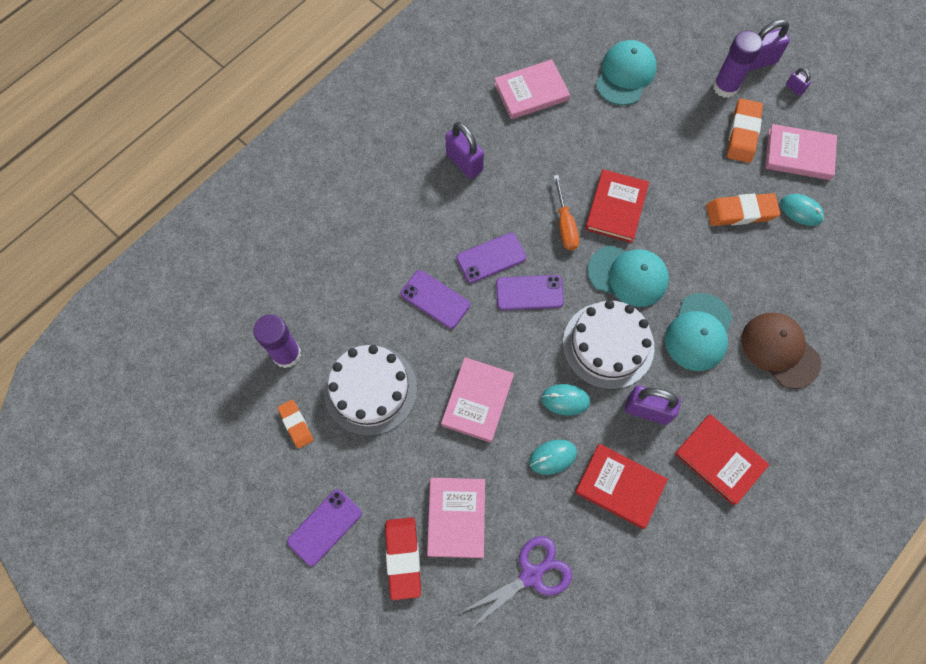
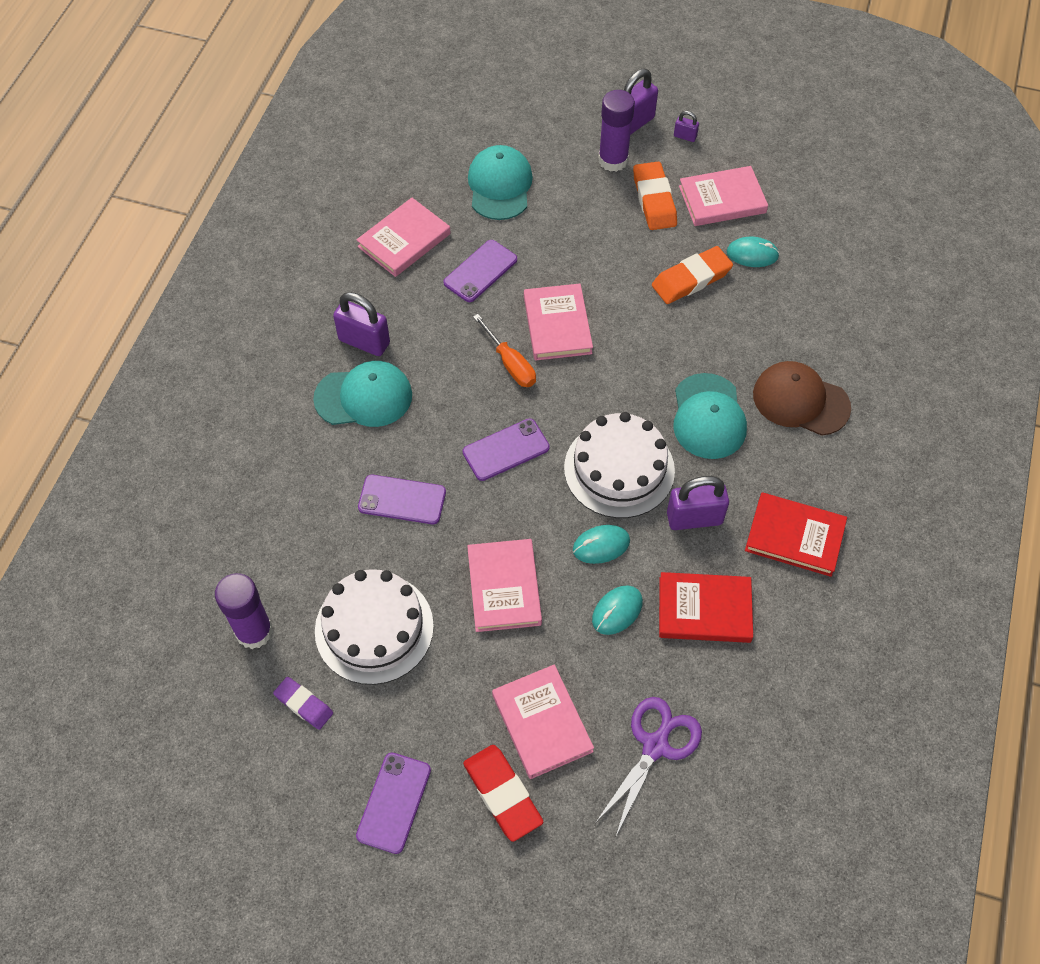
camera: 25 degrees left, 10 degrees down
orange eraser [278,400,313,449] -> purple eraser [273,677,333,730]
purple phone [456,233,526,283] -> purple phone moved to [443,240,517,302]
red book [585,169,649,243] -> pink book [524,283,593,361]
turquoise cap [588,245,669,307] -> turquoise cap moved to [313,361,412,427]

